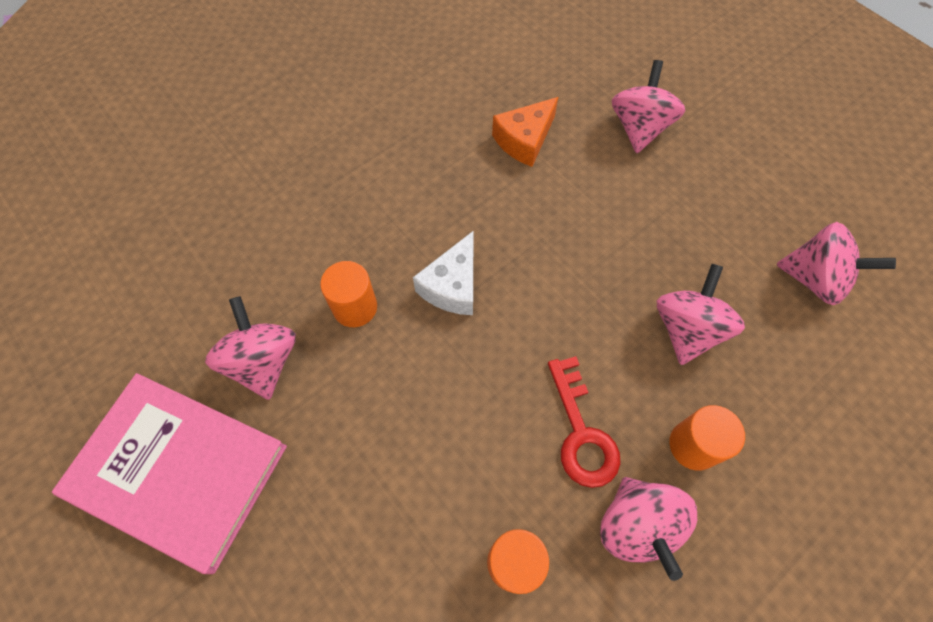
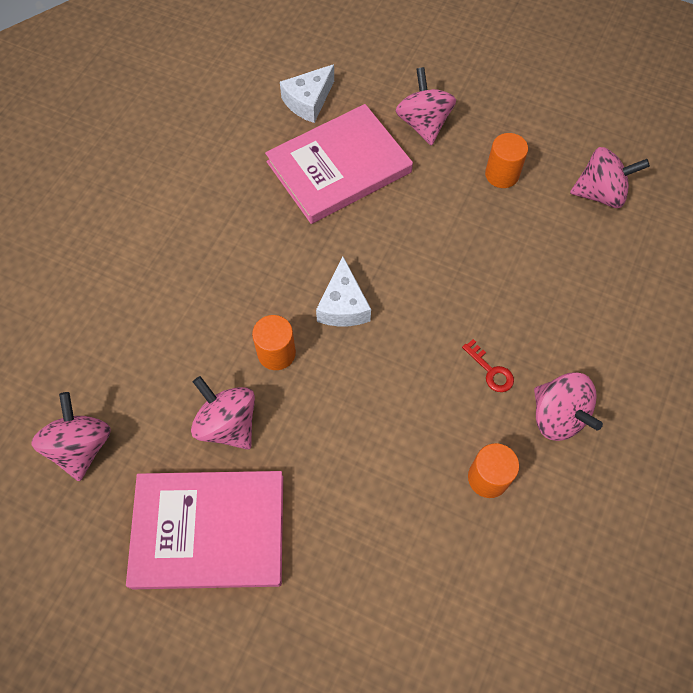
camera: 25 degrees left, 0 degrees up
orange cheese [492,97,558,167] -> pink book [265,104,413,224]
red key [548,356,621,488] -> red key [462,339,514,392], size x0.61
pink spinning top [657,264,745,365] -> pink spinning top moved to [31,392,111,481]
orange cylinder [669,405,745,471] -> orange cylinder moved to [485,133,528,188]
none -> white cheese [280,64,334,123]

